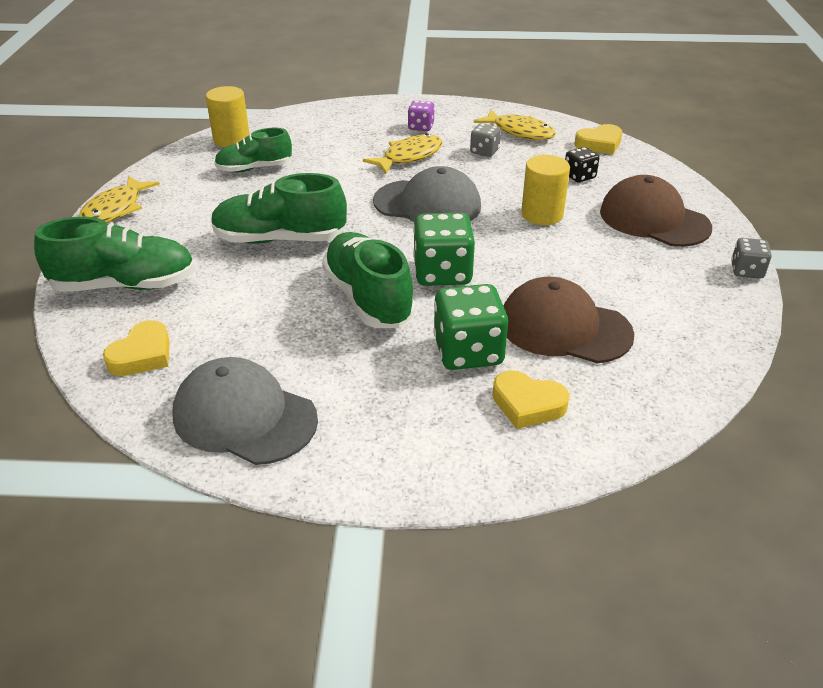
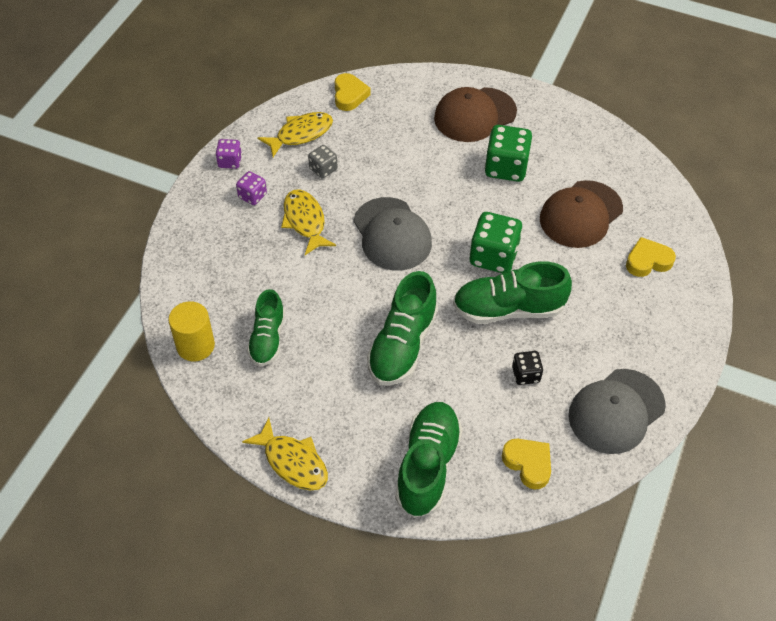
camera: 70 degrees left, 15 degrees up
grey cap [373,166,481,222] -> grey cap turned 120 degrees clockwise [353,197,432,271]
green dice [433,284,508,370] -> green dice moved to [485,125,532,182]
yellow heart [492,370,569,429] -> yellow heart turned 150 degrees counterclockwise [626,237,676,277]
yellow cylinder [521,155,570,225] -> none
black dice [565,147,599,182] -> black dice moved to [512,351,543,385]
grey dice [731,238,772,279] -> none
none -> purple dice [216,139,242,169]

